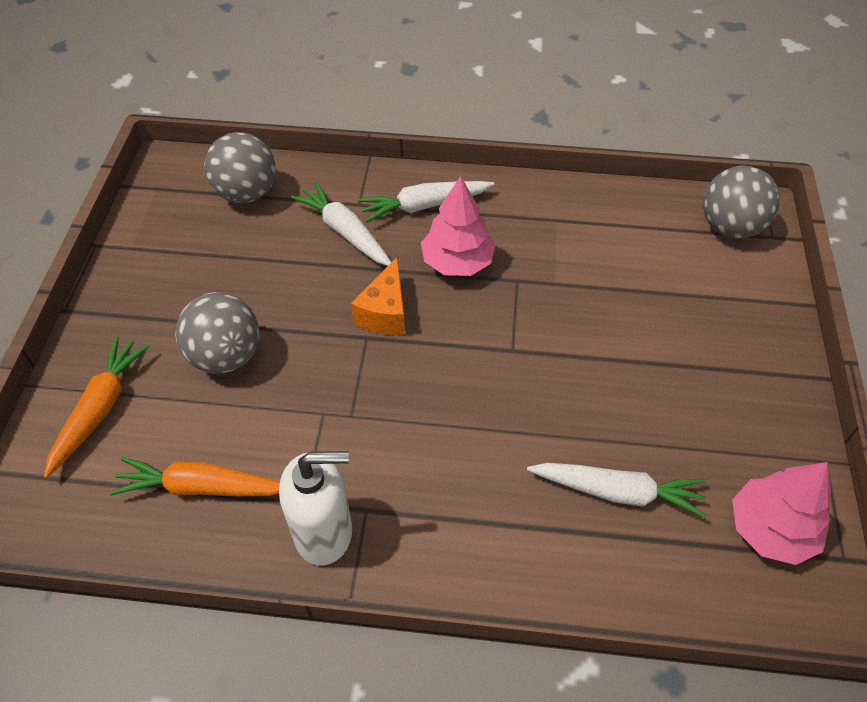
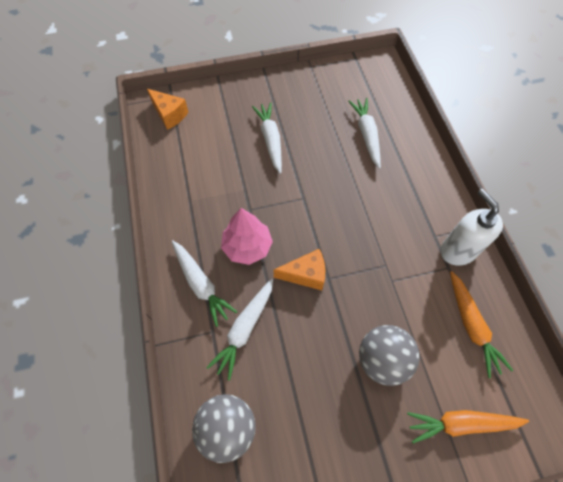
camera: 110 degrees left, 10 degrees up
grey ball [703,166,780,239] -> orange cheese [147,89,188,130]
pink tree [732,462,831,565] -> none
none -> white carrot [252,102,282,174]

